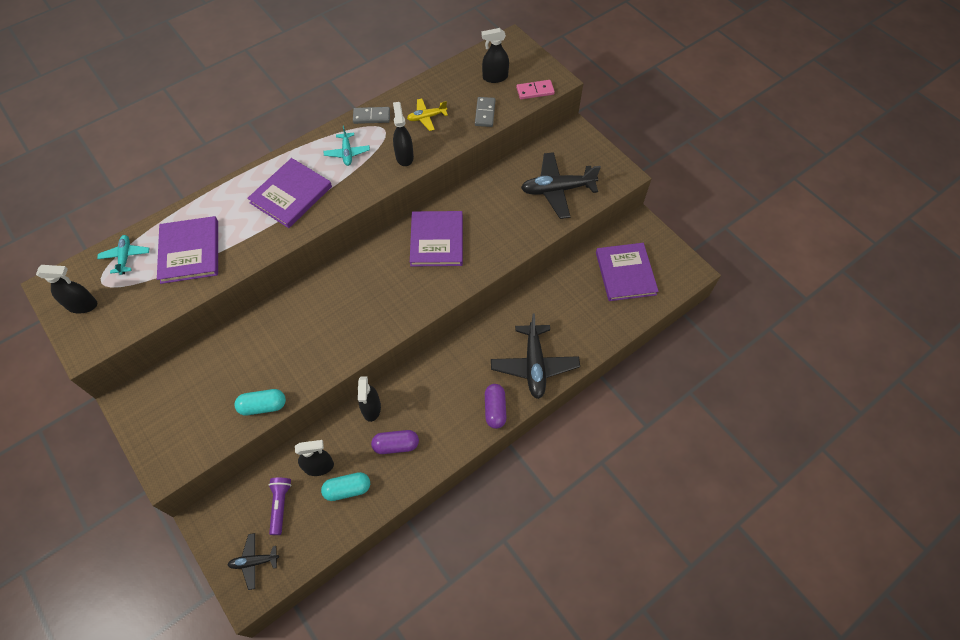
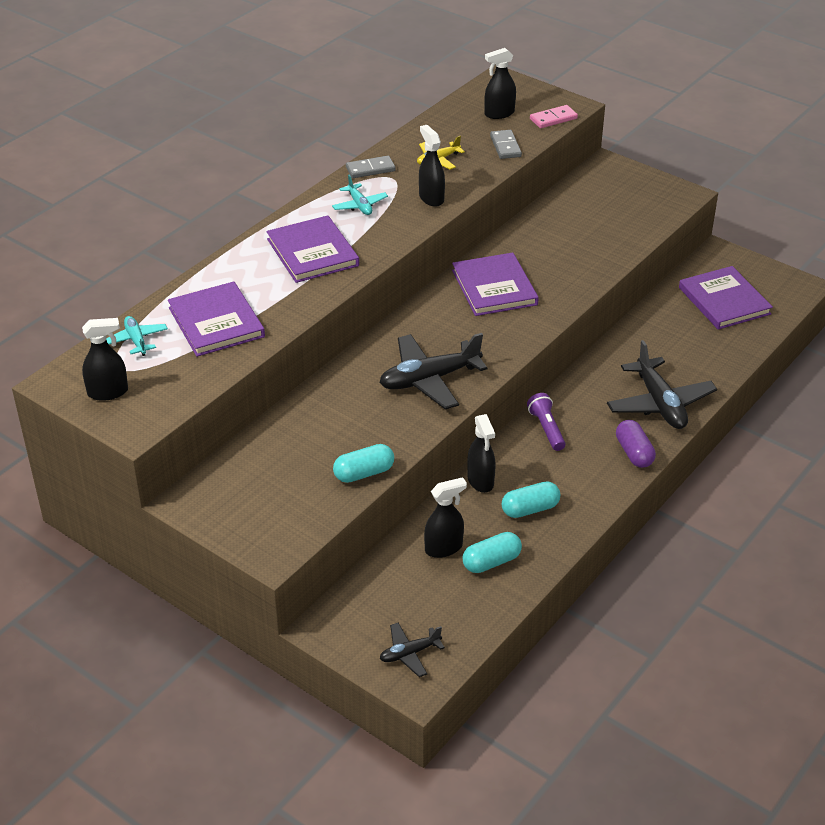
camera: 15 degrees left, 20 degrees down
purple book [247,158,332,228] -> purple book turned 45 degrees counterclockwise [266,215,359,283]
purple flashlight [269,478,291,535] -> purple flashlight moved to [527,393,565,451]
purple capsule [371,430,419,454] -> turquoise capsule [502,481,560,518]
black plane [521,152,601,219] -> black plane moved to [379,333,487,410]

